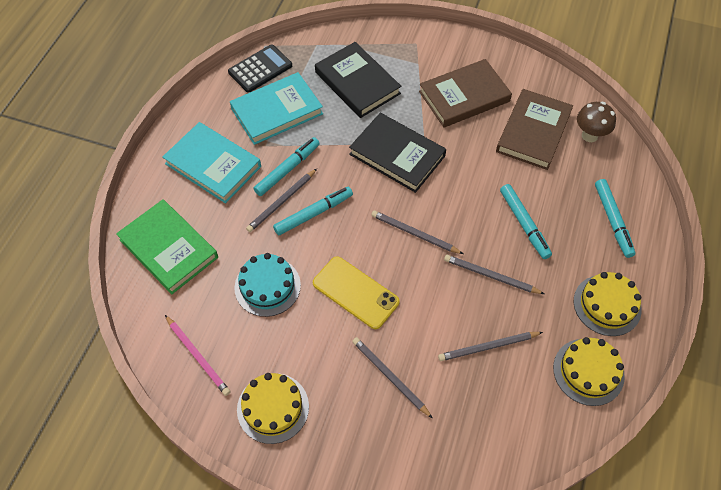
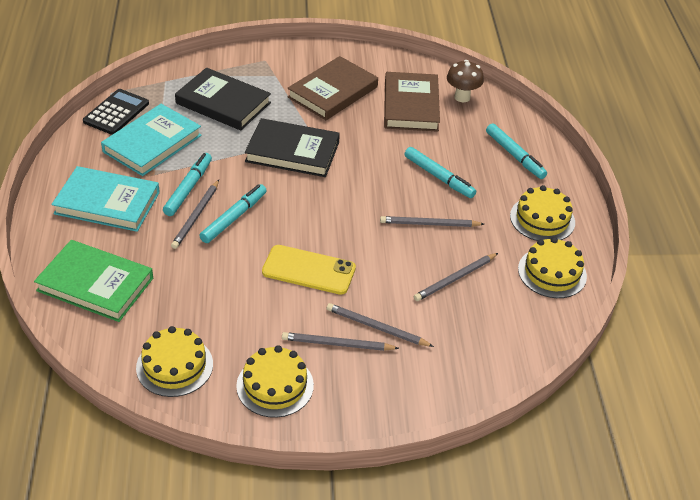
camera: 25 degrees left, 15 degrees down
pink pencil [165,315,231,396] -> yellow cake [136,326,213,397]
turquoise cake [234,253,301,317] -> none
grey pencil [371,211,463,254] -> grey pencil moved to [282,332,399,351]

